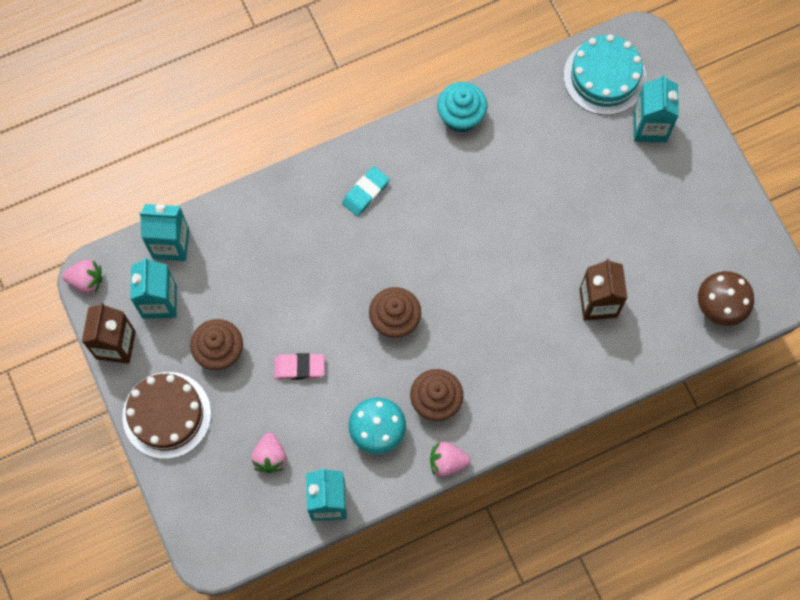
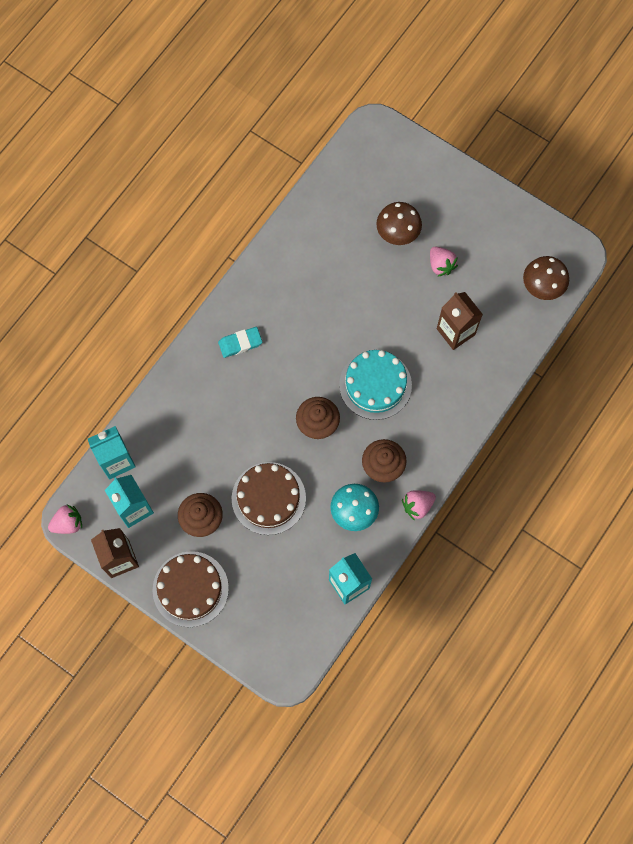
camera: 30 degrees left, 0 degrees up
pink strawberry [251,432,286,473] -> pink strawberry moved to [430,246,458,277]
pink eraser [274,353,325,380] -> brown cake [232,462,306,535]
turquoise eraser [342,166,390,216] -> turquoise eraser turned 60 degrees clockwise [218,327,262,358]
turquoise cupcake [437,82,487,132] -> none
turquoise cake [564,34,646,115] -> turquoise cake moved to [339,350,412,420]
turquoise carton [633,74,679,142] -> none
none -> brown mushroom [376,202,422,245]

